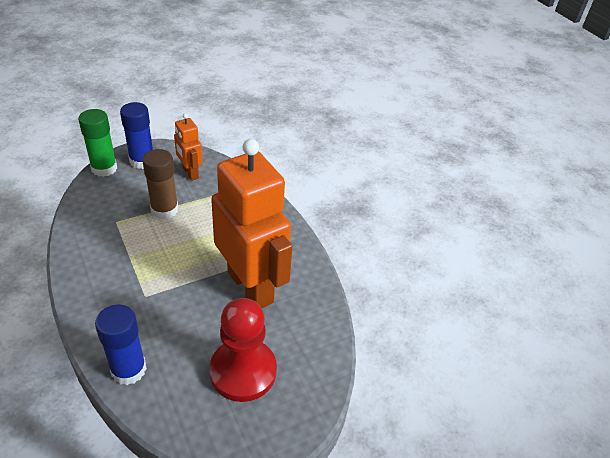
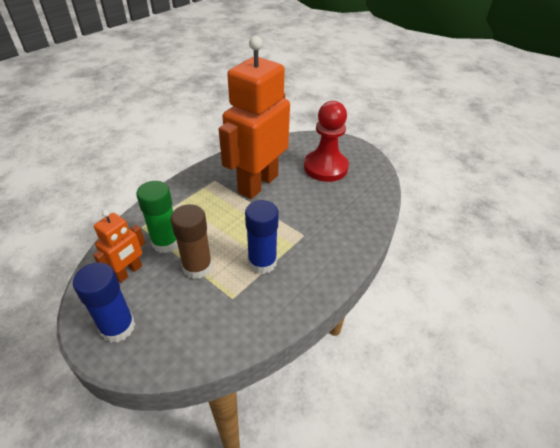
camera: 110 degrees left, 0 degrees up
green glue stick [78,109,117,177] -> green glue stick moved to [136,181,178,253]
blue glue stick [95,304,147,385] -> blue glue stick moved to [245,200,279,274]

